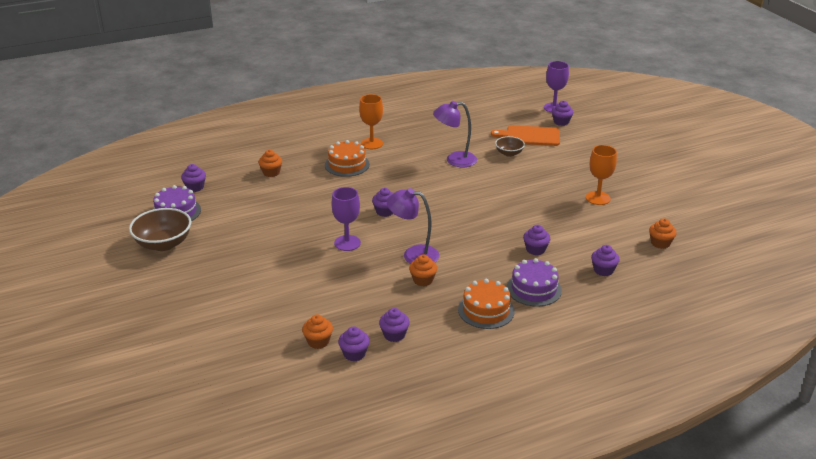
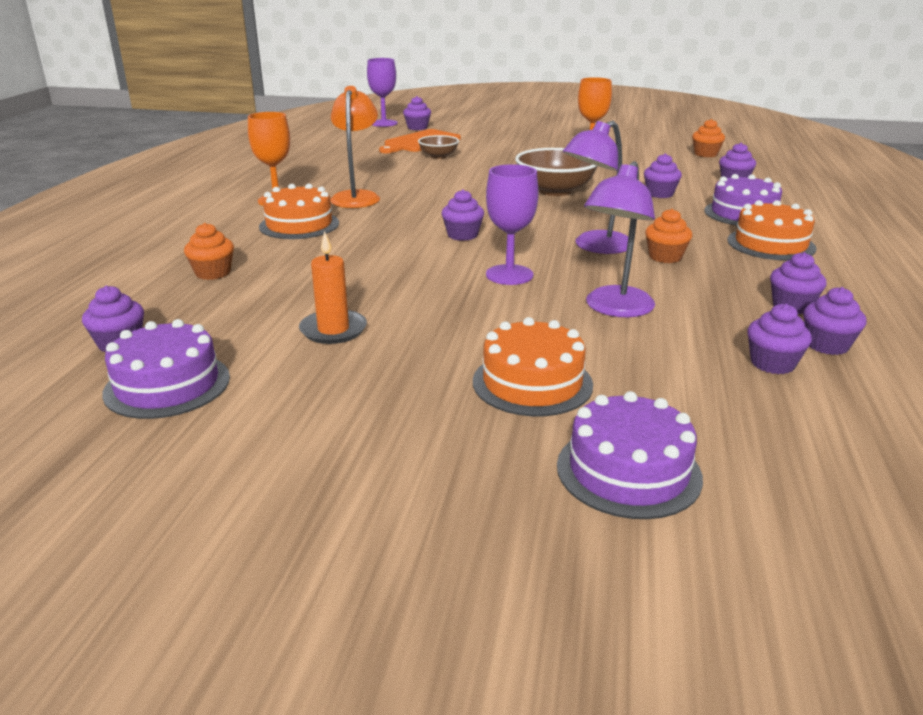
camera: 55 degrees left, 5 degrees down
brown bowl [129,208,191,251] -> brown bowl moved to [515,148,597,196]
orange cupcake [302,314,333,349] -> purple cupcake [747,303,812,374]
purple lamp [433,101,477,167] -> purple lamp moved to [584,161,655,317]
none -> orange candle [299,231,367,344]
none -> orange lamp [330,86,380,208]
none -> orange cake [473,317,593,416]
none -> purple cake [557,391,703,519]

